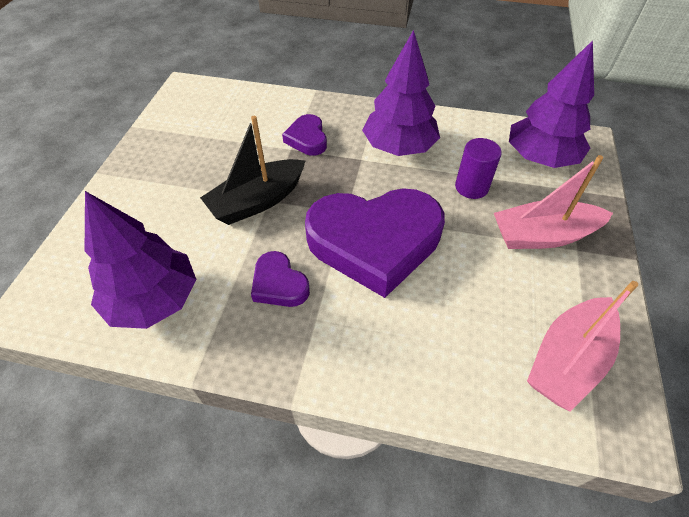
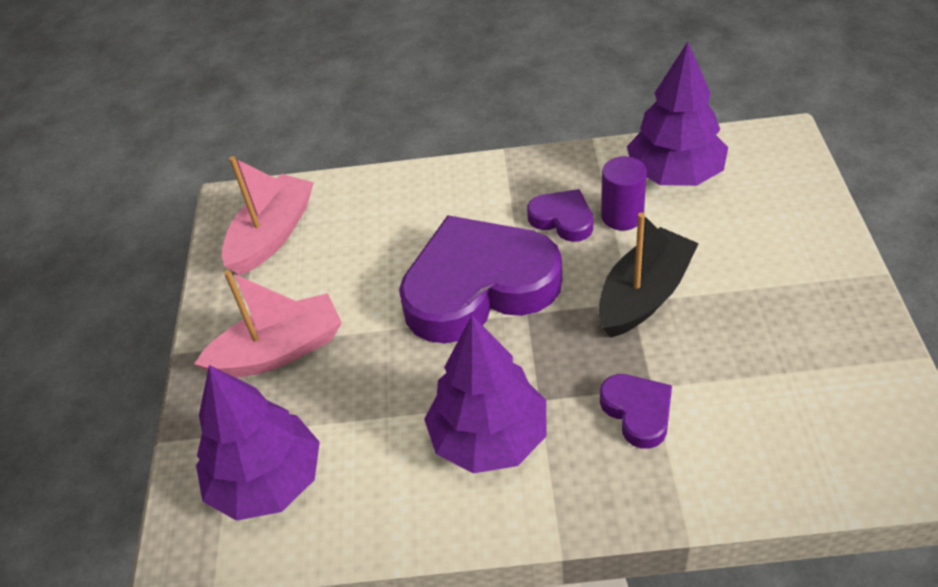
camera: 170 degrees right, 5 degrees down
purple cylinder [455,138,502,199] -> purple cylinder moved to [601,156,647,231]

